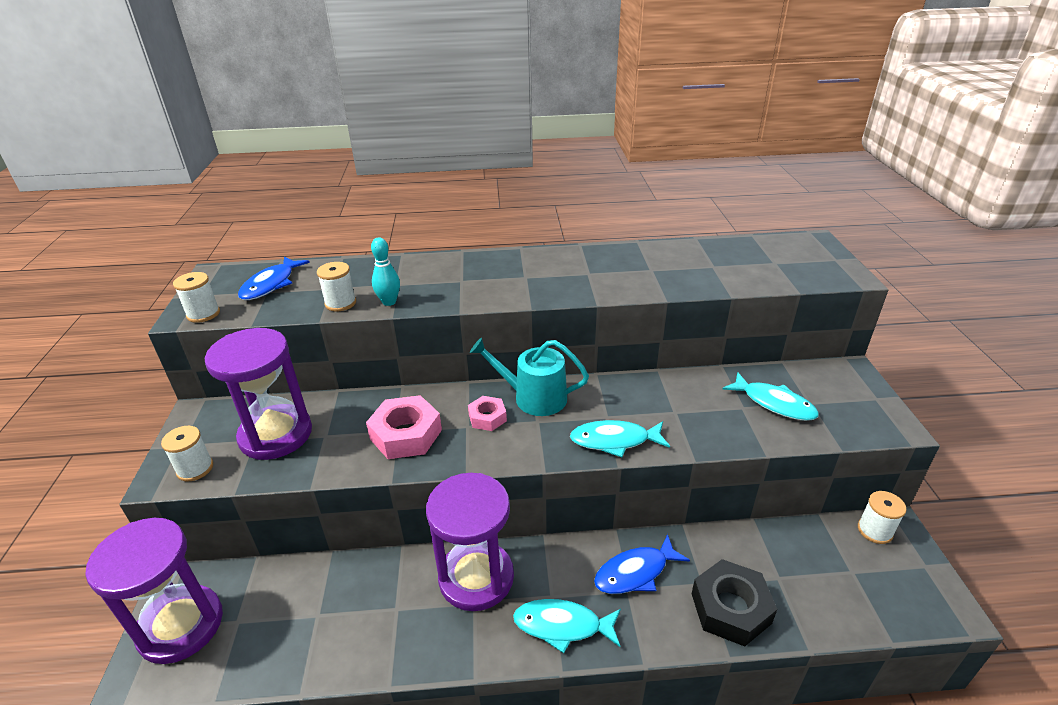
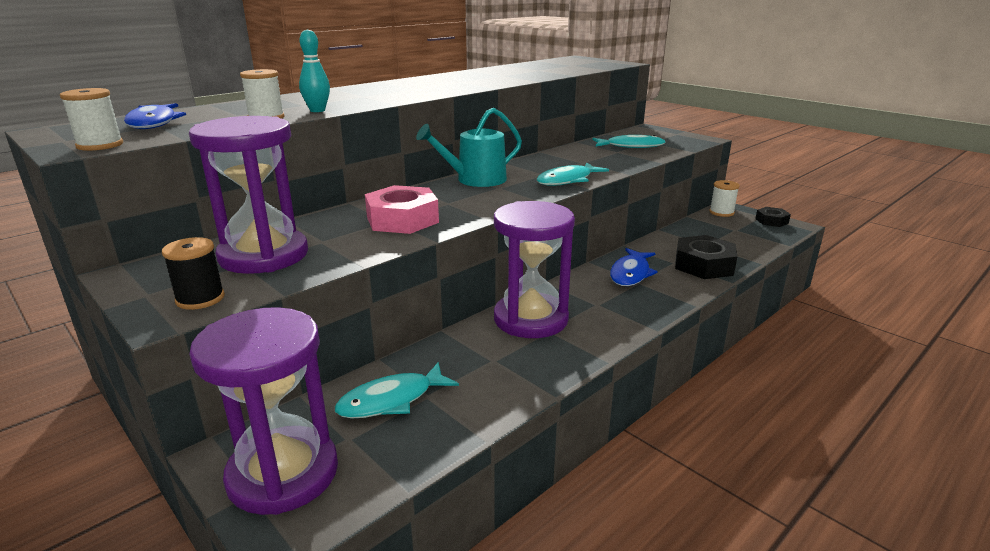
camera: 40 degrees left, 10 degrees down
white spool [161,426,213,481] -> black spool [162,237,225,310]
pink nut [468,396,507,431] -> none
turquoise fish [513,599,621,653] -> turquoise fish moved to [335,362,459,418]
none -> black nut [755,207,791,227]

